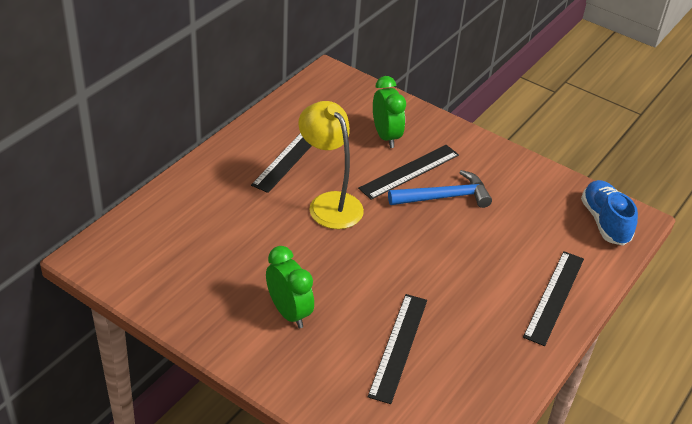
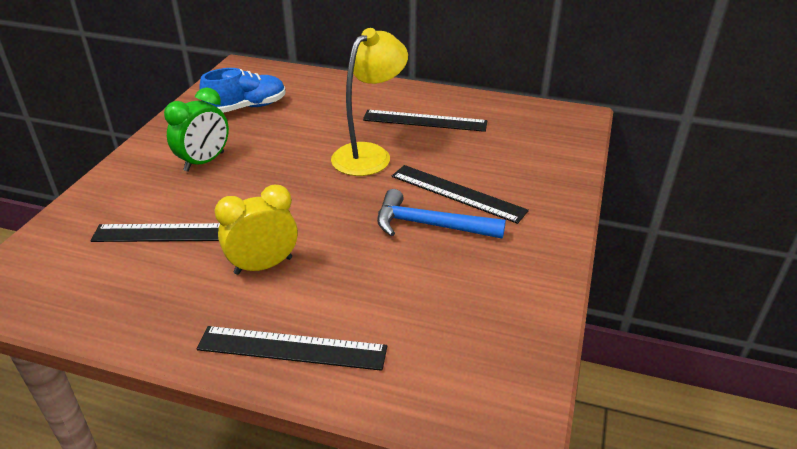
camera: 75 degrees right, 5 degrees down
green clock [373,76,406,148] -> none
blue hammer [388,170,492,208] -> blue hammer turned 135 degrees clockwise [377,189,506,239]
blue shoe [581,180,638,245] -> blue shoe moved to [199,68,286,113]
none -> yellow clock [215,185,298,275]

